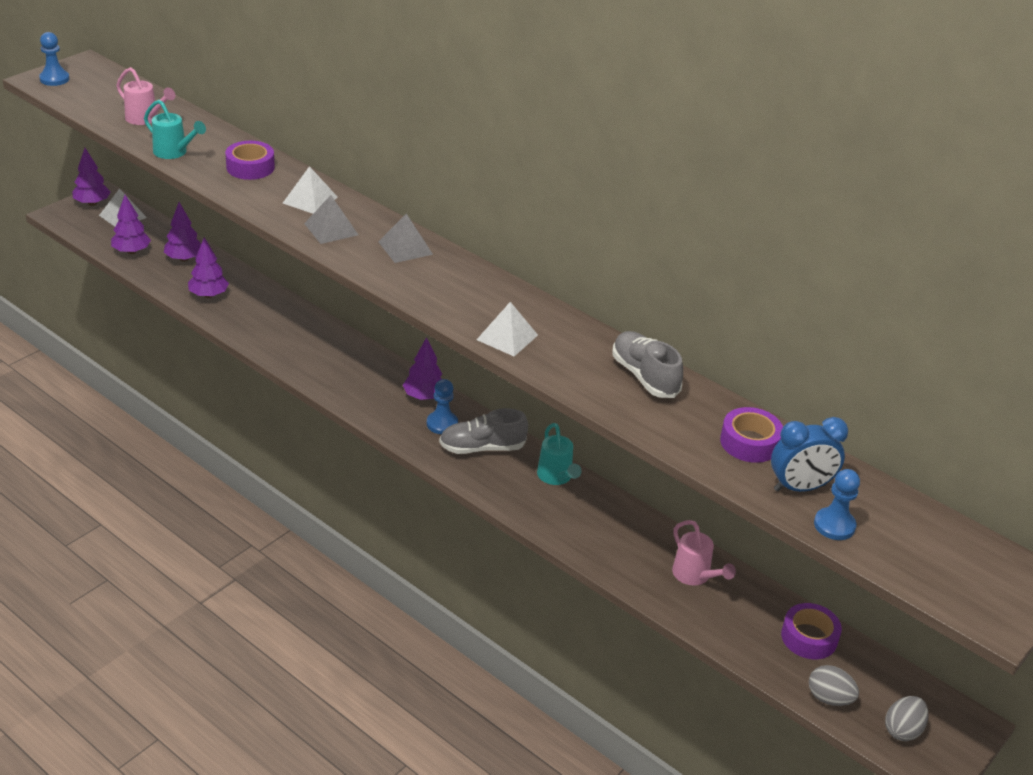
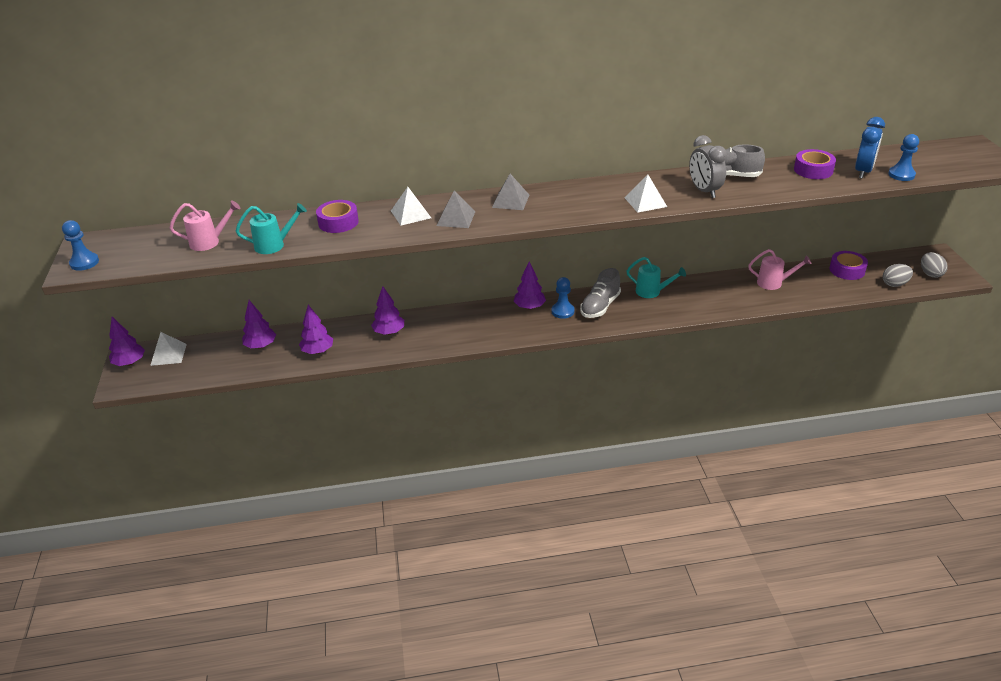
camera: 45 degrees left, 0 degrees up
purple tree [111,195,151,254] -> purple tree moved to [371,286,404,335]
none -> grey clock [689,135,727,198]

